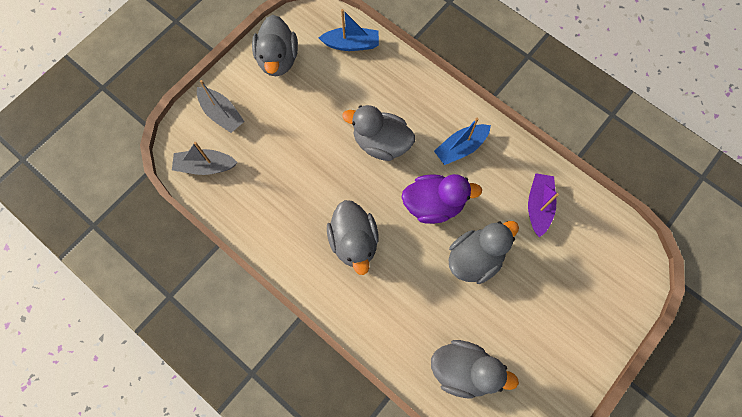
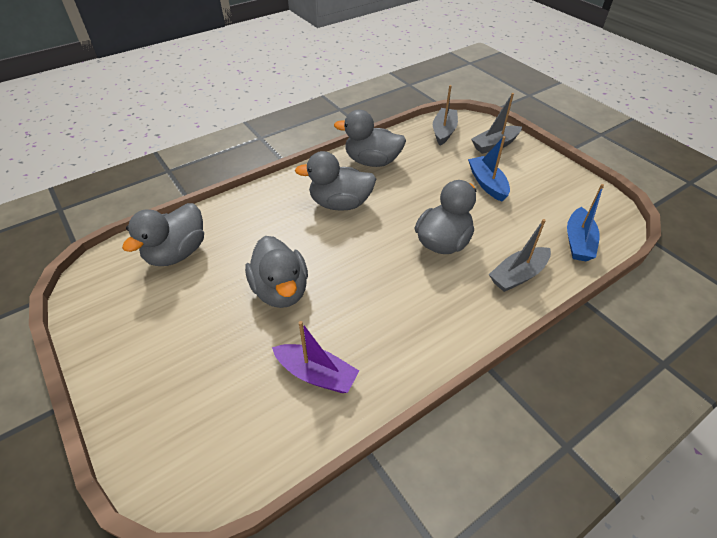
camera: 105 degrees right, 25 degrees down
grey duck [252,15,298,76] -> grey duck moved to [334,110,406,167]
purple duck [402,174,482,224] -> none
blue boat [434,118,491,165] -> blue boat moved to [468,136,510,202]
none -> grey boat [489,219,551,292]

